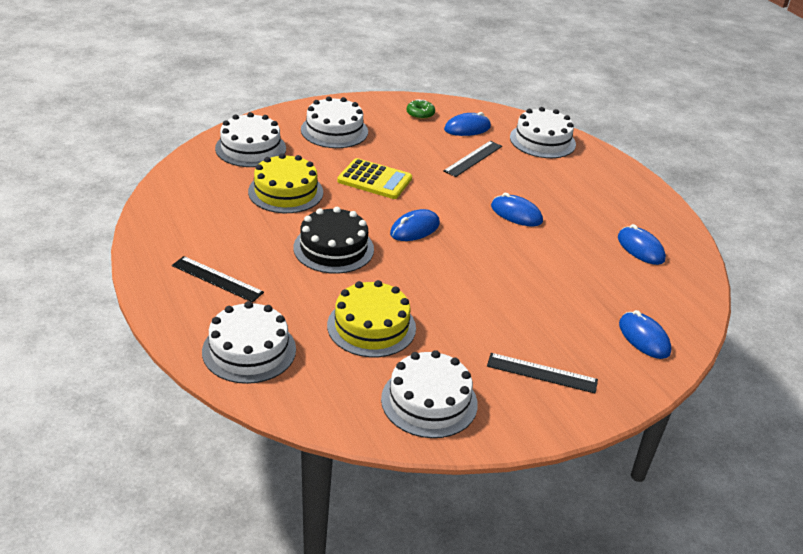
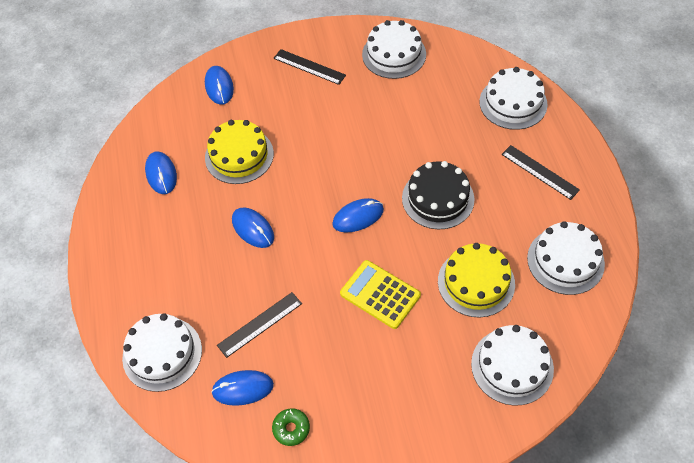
camera: 160 degrees left, 20 degrees up
white cake [301,96,368,148] -> white cake moved to [527,221,605,295]
yellow cake [327,280,416,357] -> yellow cake moved to [205,120,274,184]

